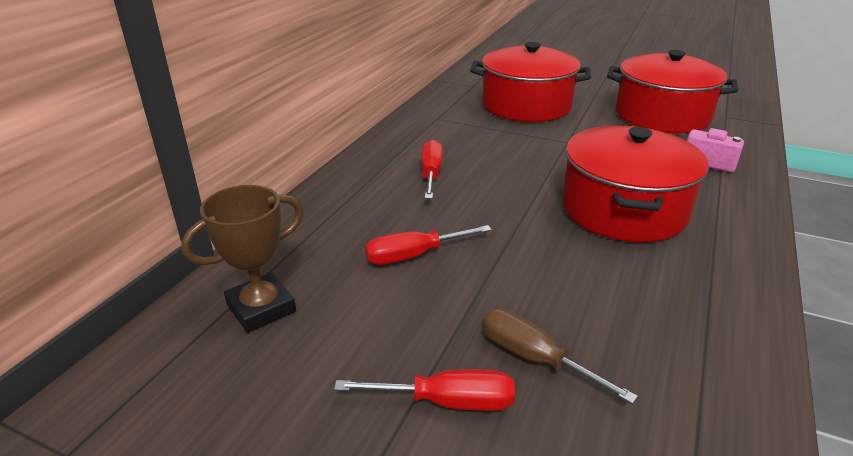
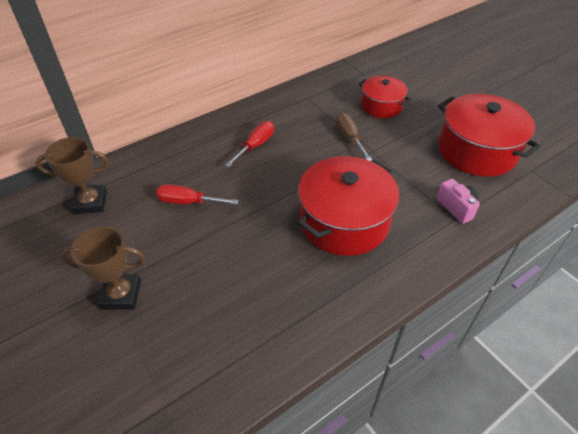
camera: 30 degrees right, 15 degrees up
red screwdriver [334,369,515,411] -> brown trophy [60,226,145,310]
red pot [470,42,591,122] -> red pot [358,76,411,118], size x0.59
brown screwdriver [482,309,638,404] -> brown screwdriver moved to [335,112,372,161]

